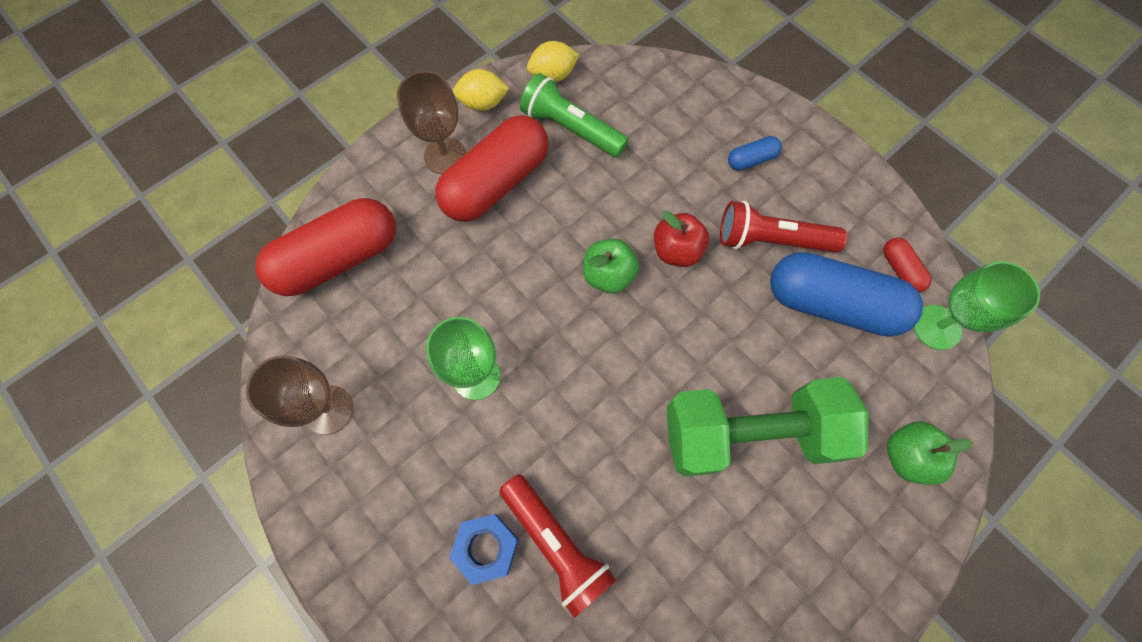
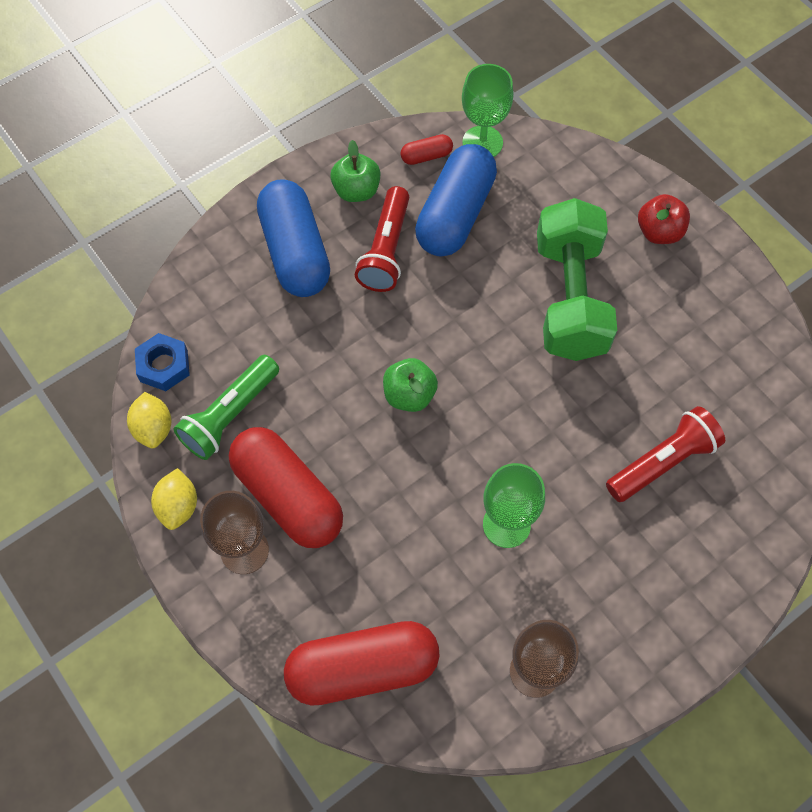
camera: 85 degrees left, 5 degrees down
red capsule [255,198,396,296] -> red capsule turned 75 degrees counterclockwise [284,621,440,706]
blue nut [449,514,519,585] -> blue nut moved to [135,333,190,391]
red apple [654,211,709,267] -> red apple moved to [638,194,690,244]
blue capsule [728,136,782,171] -> blue capsule [257,179,330,297], size x2.30
green apple [887,421,973,485] -> green apple moved to [330,140,381,202]

